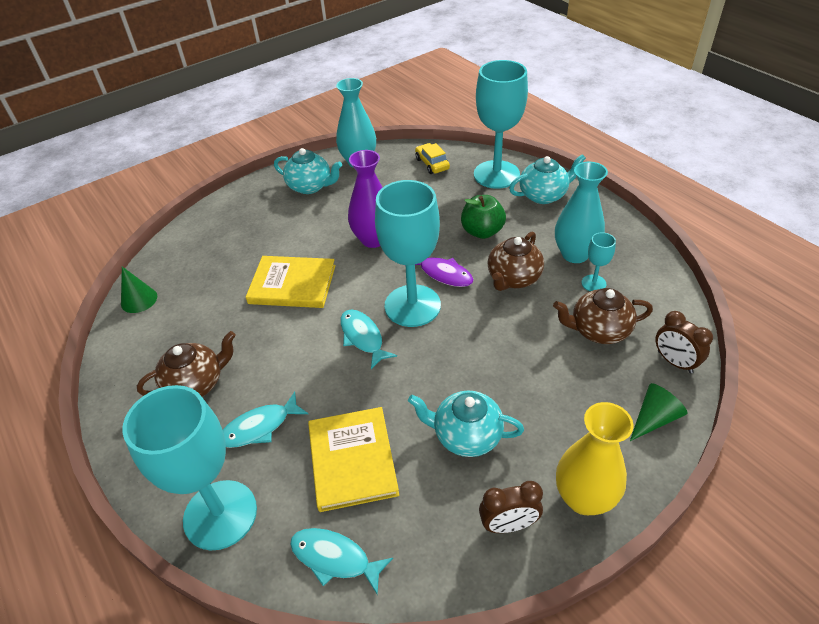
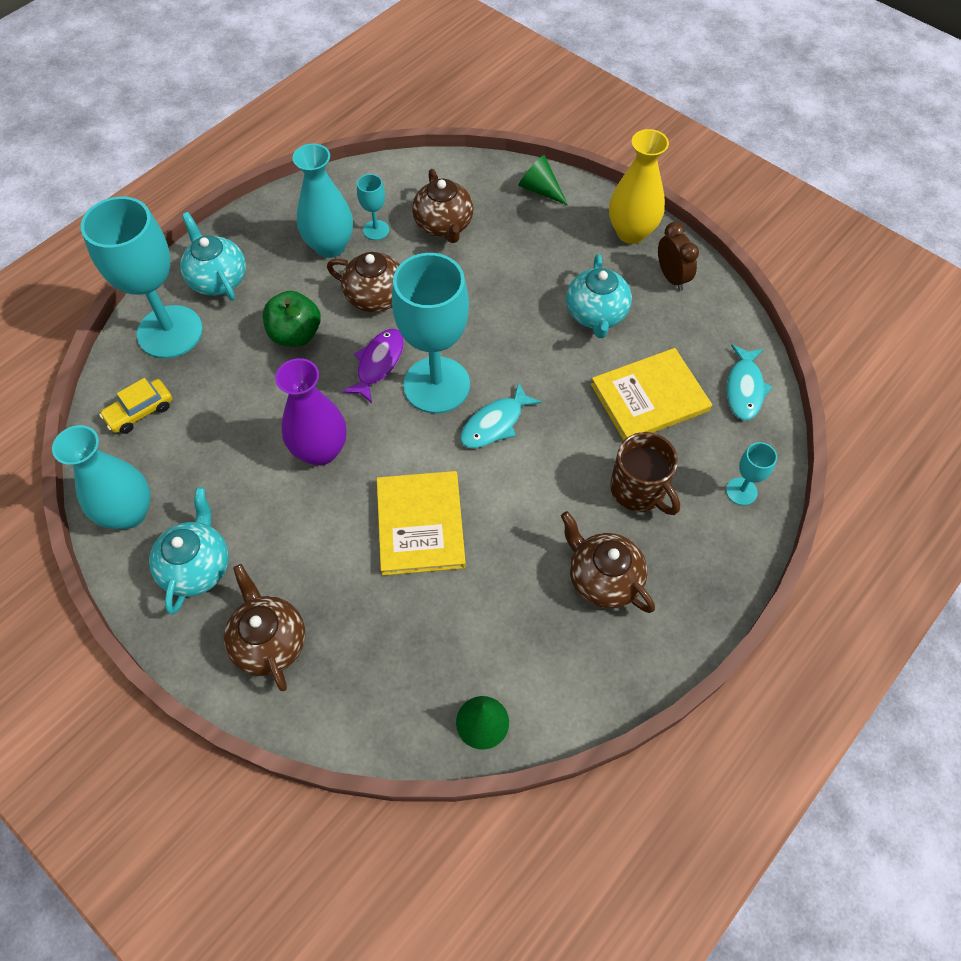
camera: 105 degrees left, 15 degrees up
turquoise goblet [122,385,257,550] -> turquoise goblet [726,442,777,506], size x0.44
turquoise fish [223,392,308,448] -> brown mug [610,432,680,515]
brown clock [655,311,713,373] -> none
none -> brown teapot [224,564,305,691]

